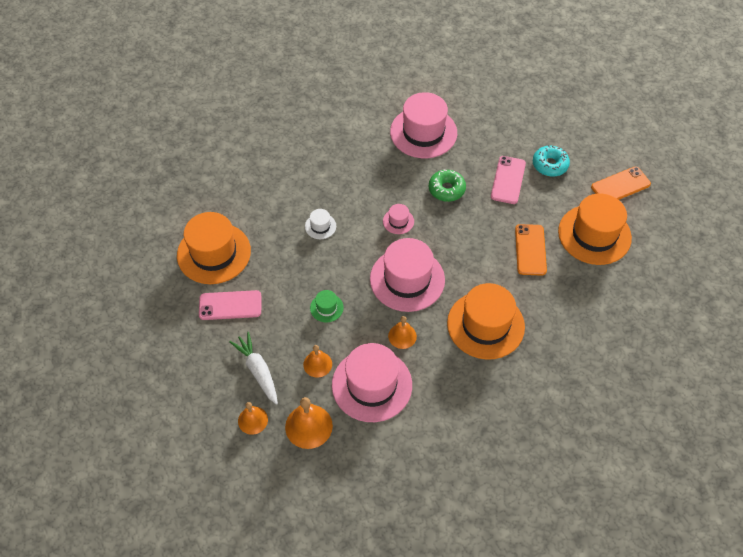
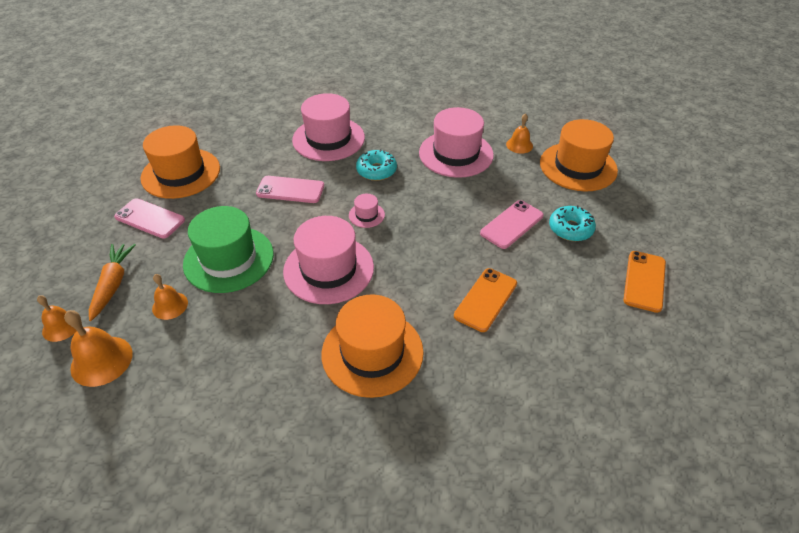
camera: 30 degrees right, 10 degrees down
white carrot [229,332,278,405] -> orange carrot [89,244,136,321]
white hat [305,209,336,239] -> pink phone [256,176,324,203]
green hat [310,290,344,322] -> green hat [183,206,274,293], size x2.29
pink hat [332,343,412,422] -> pink hat moved to [292,93,365,161]
orange bell [388,316,417,349] -> orange bell moved to [506,113,533,154]
green donut [429,170,466,202] -> none
orange hat [558,194,632,265] -> orange hat moved to [540,119,618,191]
orange phone [591,167,651,200] -> orange phone turned 75 degrees counterclockwise [623,251,666,313]
none -> turquoise donut [356,149,397,181]

